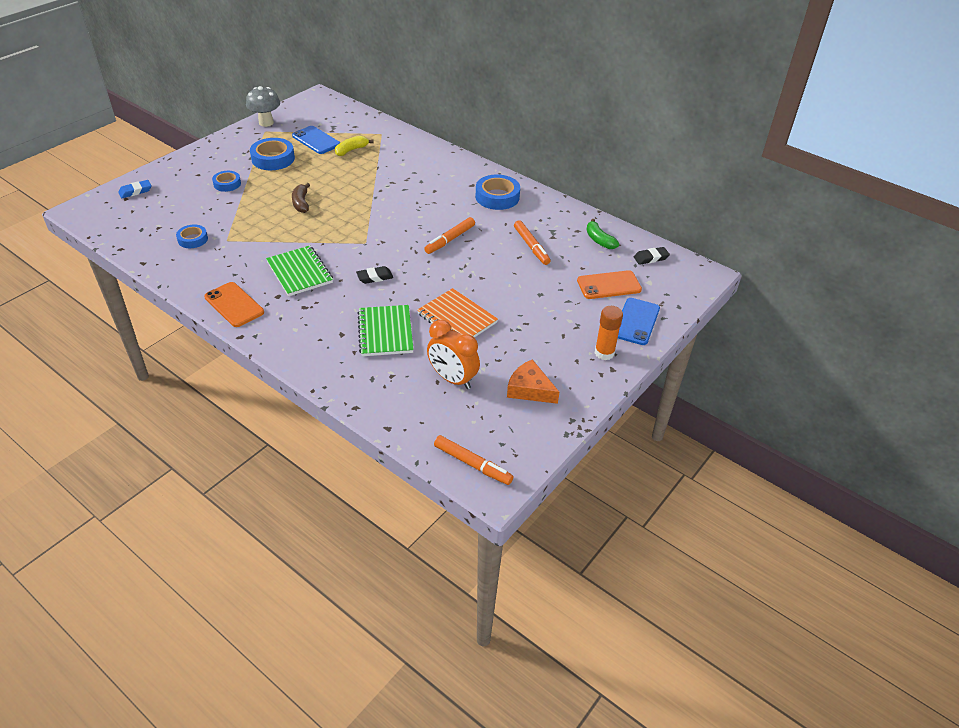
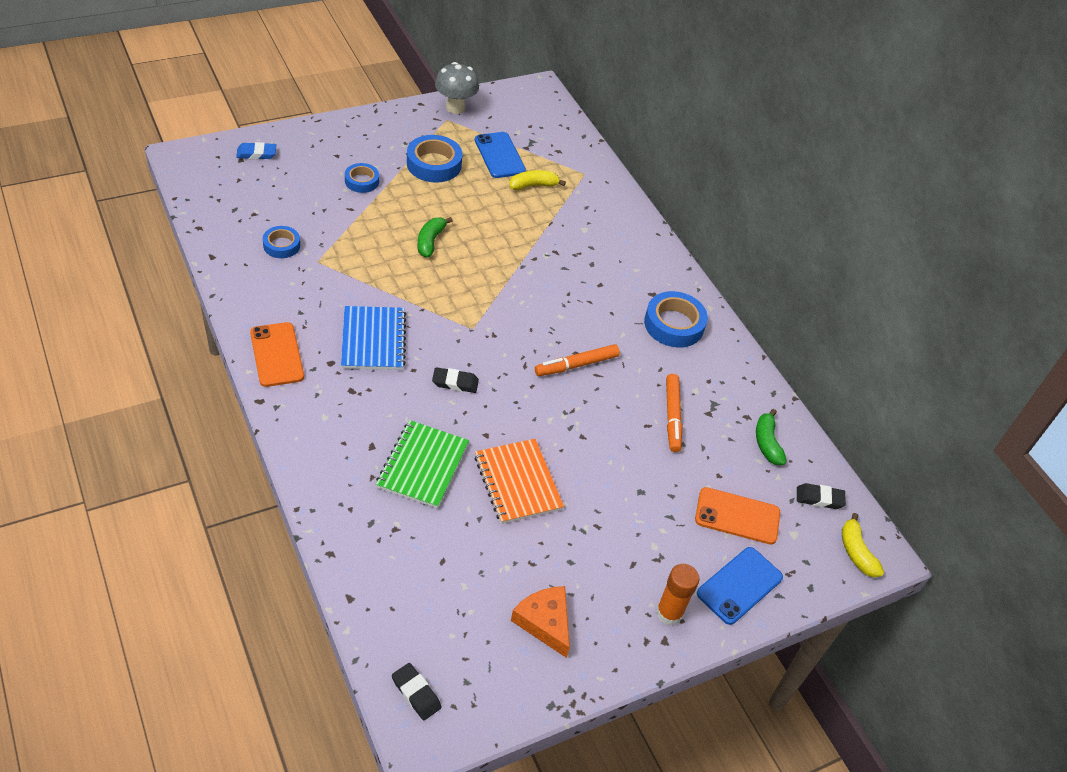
camera: 20 degrees right, 5 degrees up
green notebook [266,245,333,296] -> blue notebook [341,306,406,370]
brown banana [292,183,310,213] -> green banana [418,217,452,257]
orange clock [427,320,480,389] -> none
orange marker [434,435,513,485] -> black eraser [392,663,442,720]
none -> yellow banana [842,513,884,578]

